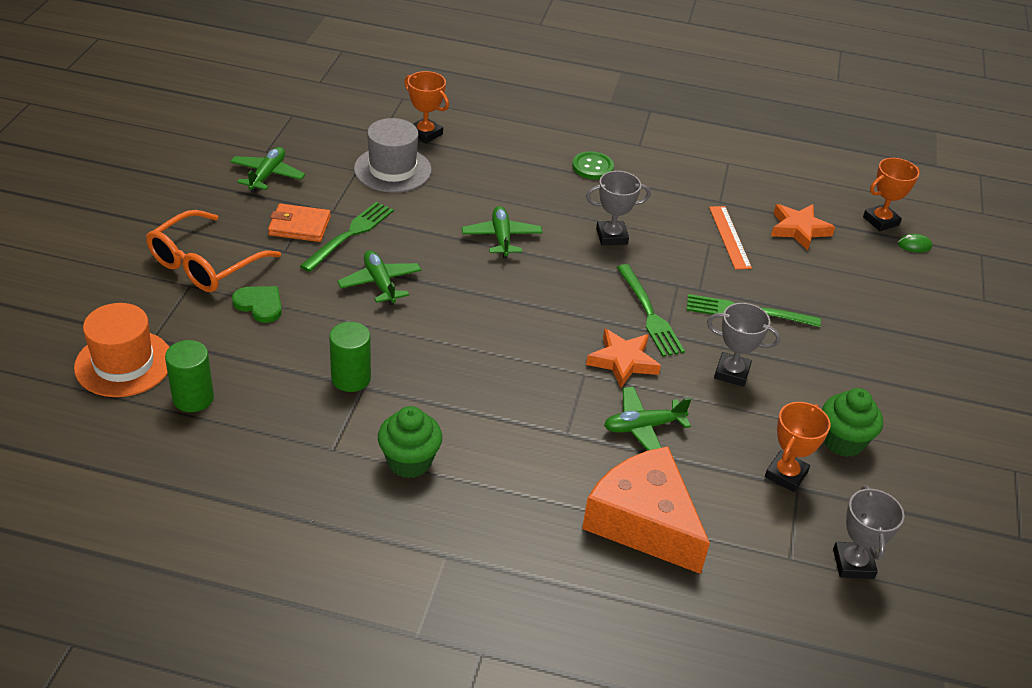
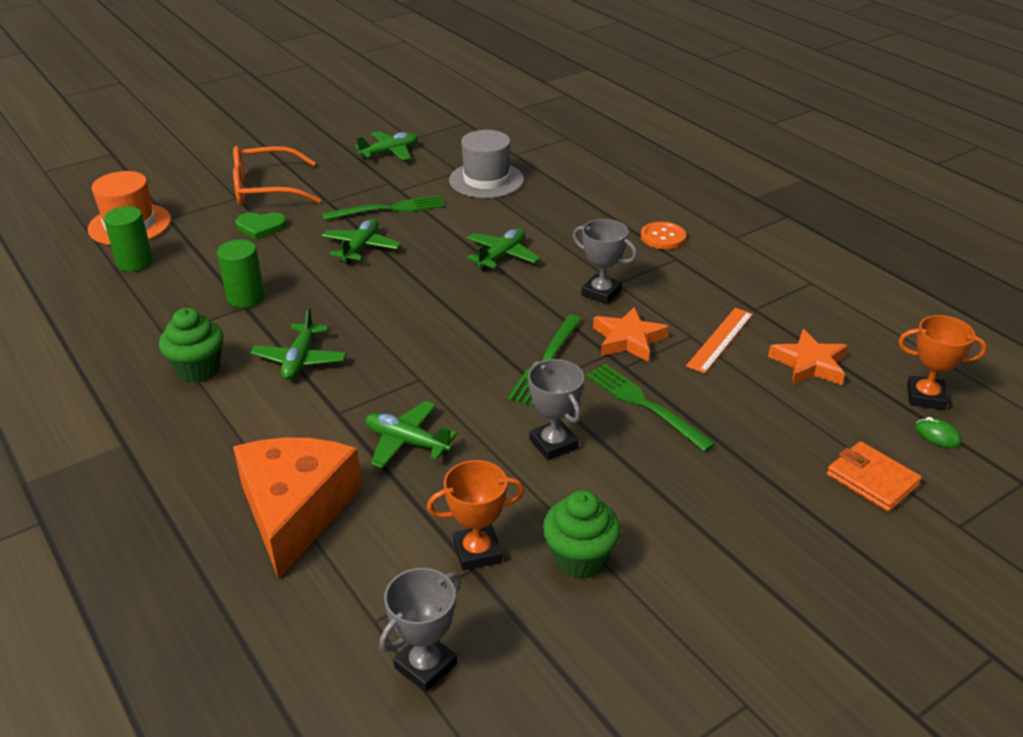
camera: 45 degrees right, 5 degrees down
green heart [232,286,282,323] -> green heart turned 105 degrees clockwise [235,212,287,239]
orange wallet [268,204,331,242] -> orange wallet moved to [827,441,922,512]
orange trophy [404,71,449,144] -> none
green button [572,151,614,179] -> orange button [641,222,686,249]
orange star [586,329,661,388] -> orange star moved to [593,306,669,362]
none -> green plane [251,307,347,380]

